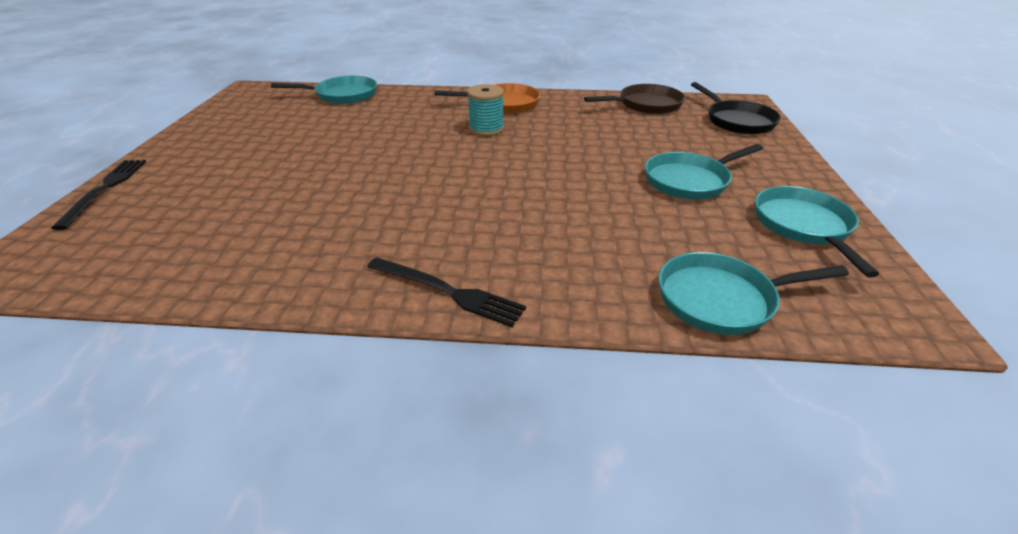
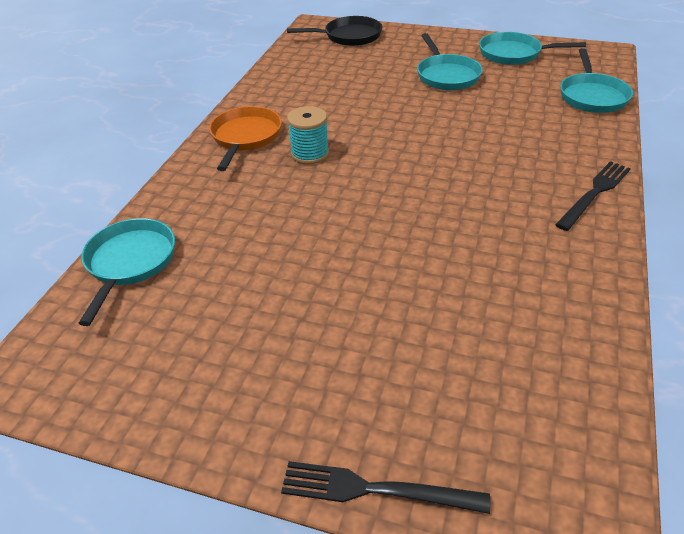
camera: 75 degrees left, 5 degrees up
brown pan [584,84,685,114] -> none

